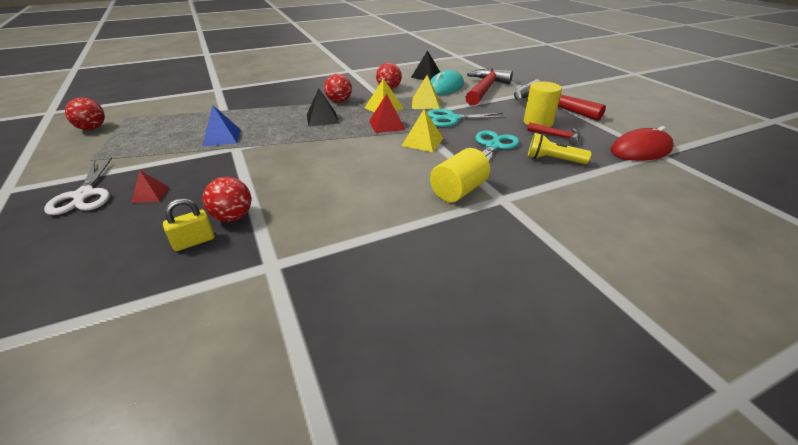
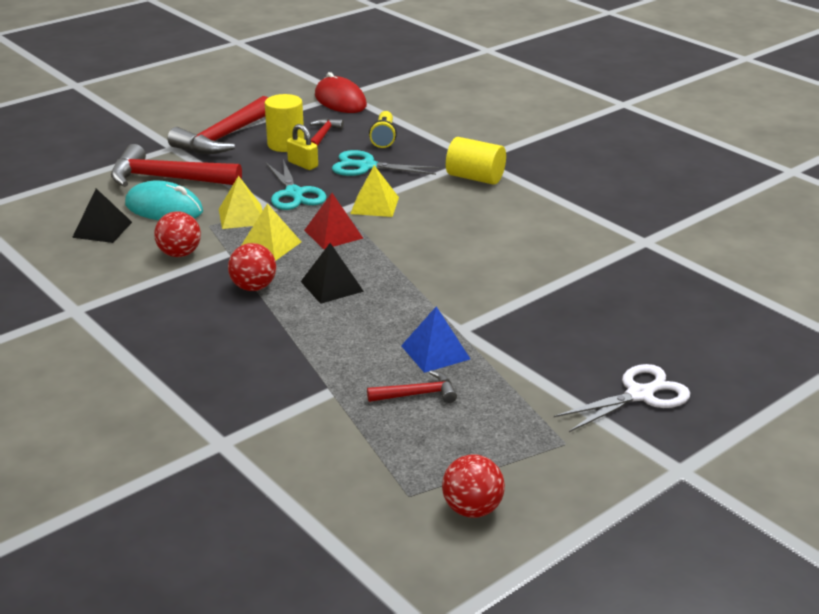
camera: 105 degrees left, 5 degrees down
red pyramid [131,171,169,203] -> none
yellow padlock [163,198,215,251] -> yellow padlock moved to [287,124,318,170]
red ball [203,177,251,222] -> none
none -> red hammer [367,370,457,403]

